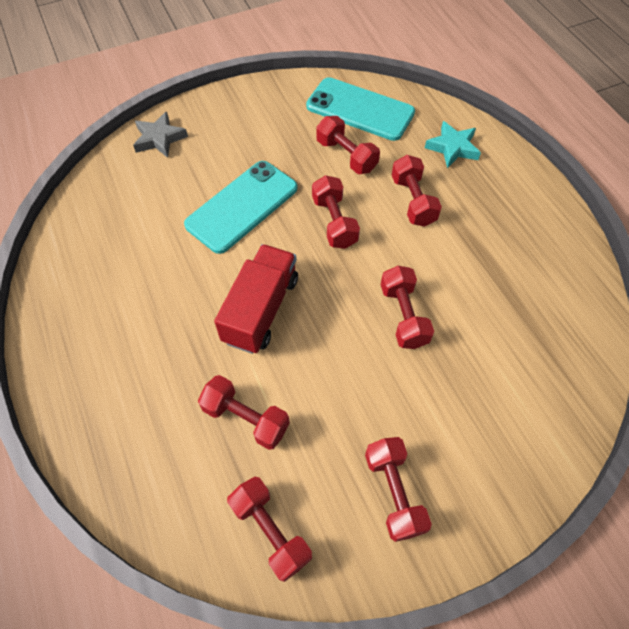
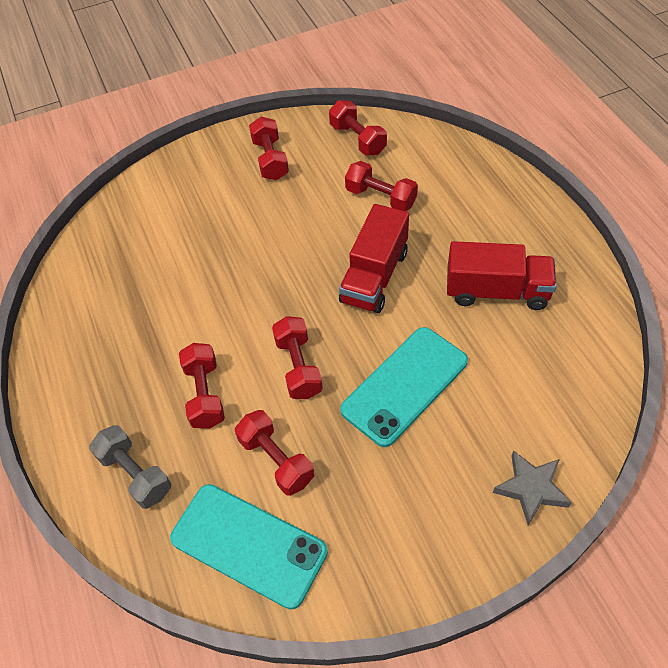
camera: 175 degrees left, 5 degrees down
red dumbbell [381,266,434,349] -> none
turquoise star [425,121,481,168] -> grey dumbbell [89,425,171,509]
none -> red truck [447,241,557,310]

